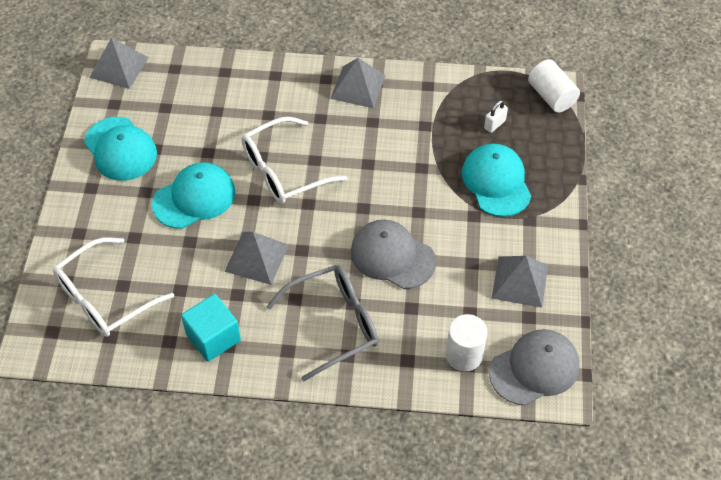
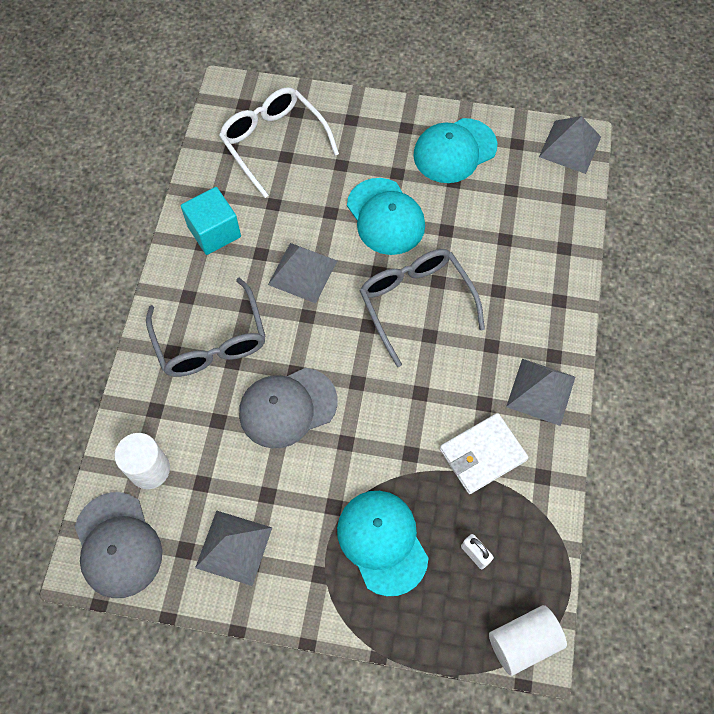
camera: 95 degrees right, 10 degrees up
white glasses [241,117,348,204] -> grey glasses [360,249,485,367]
grey cap [351,220,436,289] -> grey cap turned 150 degrees counterclockwise [239,368,337,448]
turquoise cap [462,144,531,217] -> turquoise cap turned 105 degrees counterclockwise [337,491,429,596]
none -> white wallet [440,413,529,494]

